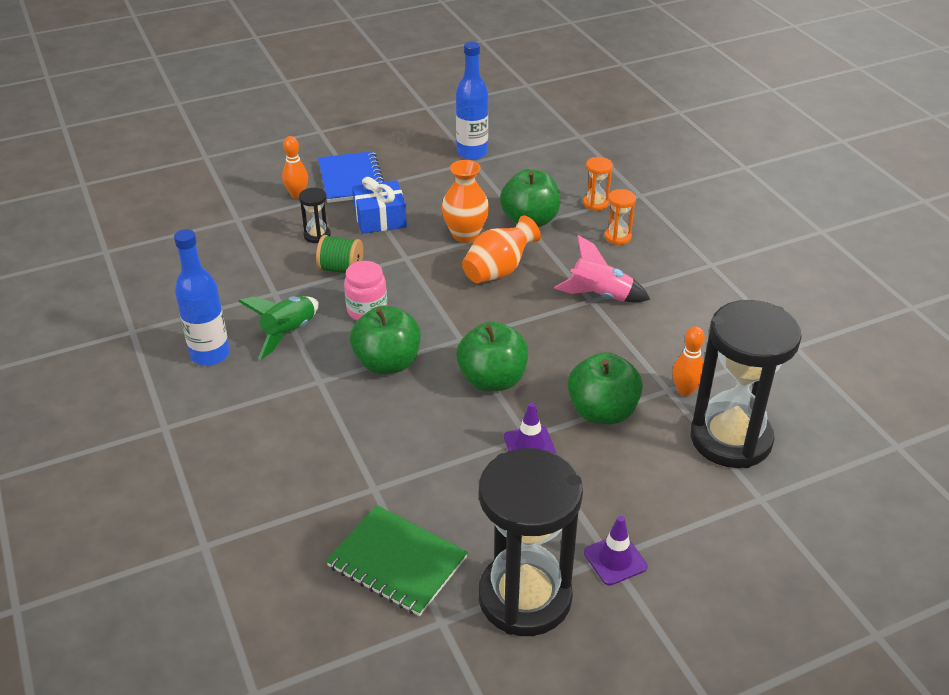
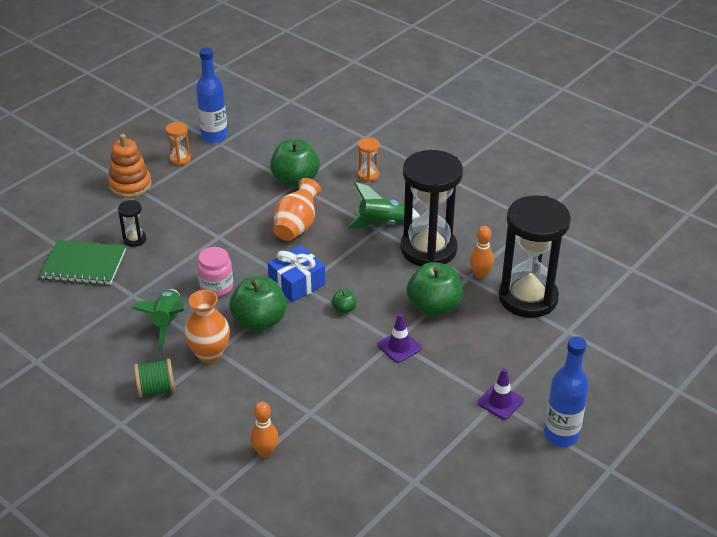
camera: 25 degrees left, 0 degrees up
blue bottle [174,229,230,366] -> blue bottle moved to [544,336,589,447]
orange bowling pin [282,136,308,199] -> orange bowling pin moved to [250,401,278,458]
green spool [316,235,363,273] -> green spool moved to [134,359,175,398]
blue notebook [318,151,384,203] -> orange stacking toy [108,134,152,198]
green notebook [326,505,468,616] -> green notebook moved to [40,240,126,285]
blue gift [352,177,407,234] -> blue gift moved to [268,246,325,302]
orange vase [442,160,489,243] -> orange vase moved to [184,290,230,363]
green apple [456,322,528,392] -> green apple [332,289,357,314], size x0.45
black hourglass [478,448,583,636] -> black hourglass moved to [400,150,463,266]
pink rocket [554,235,651,302] -> green rocket [347,182,420,228]
orange hourglass [583,157,613,211] -> orange hourglass moved to [166,122,191,166]

